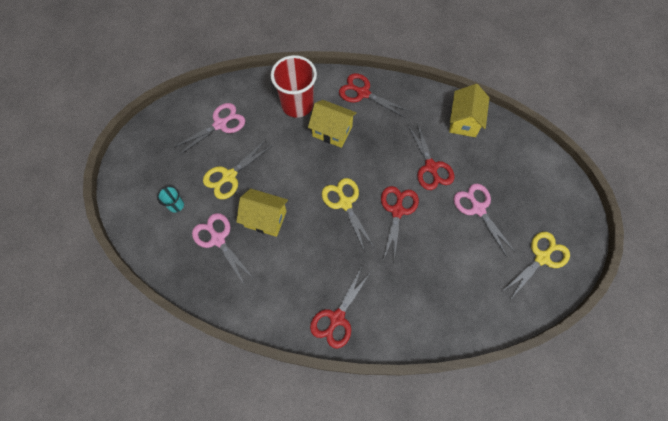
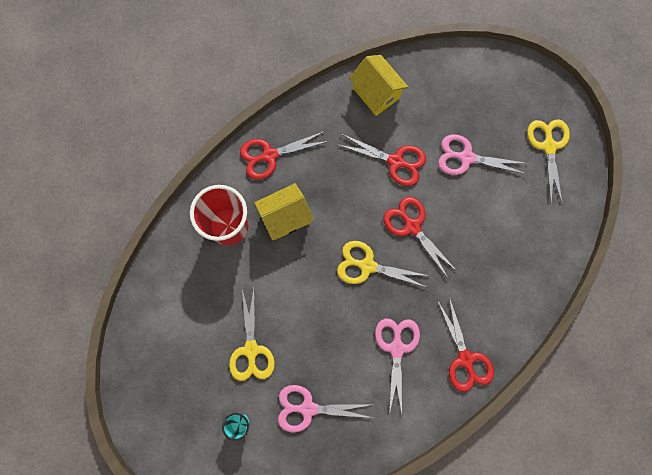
camera: 50 degrees left, 10 degrees up
pink scissors [173,103,245,155] -> pink scissors moved to [375,318,420,415]
yellow house [236,189,288,237] -> none

